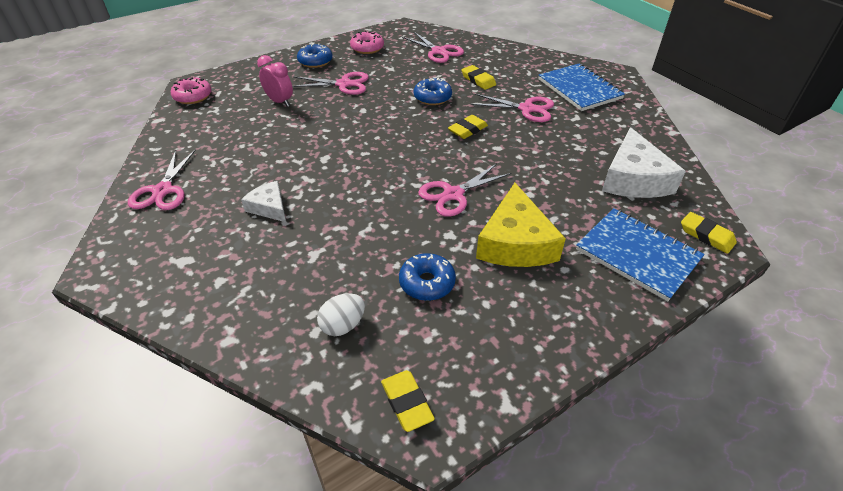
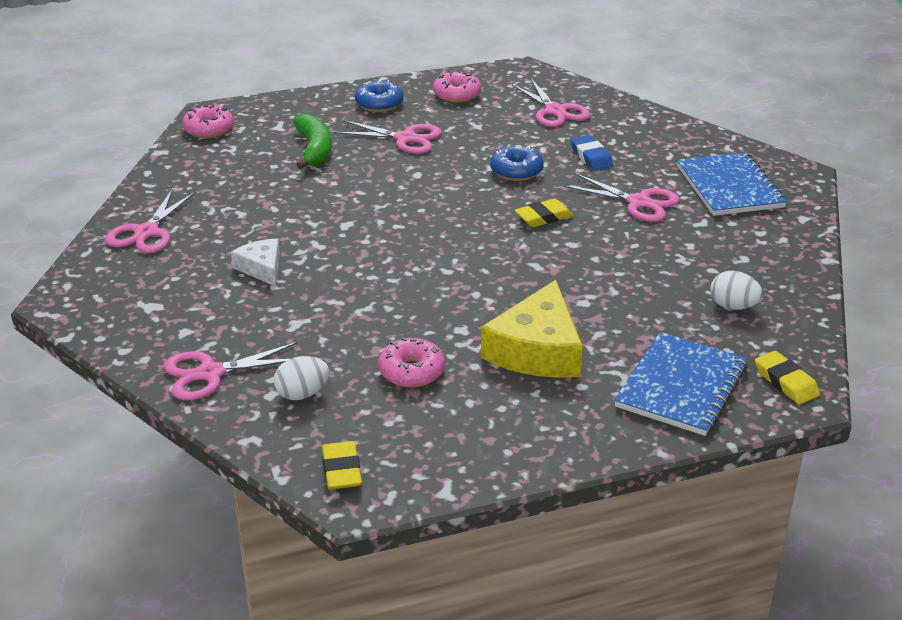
camera: 15 degrees right, 10 degrees down
pink clock [257,55,293,107] -> green banana [293,114,332,169]
blue donut [399,253,456,301] -> pink donut [378,337,445,388]
pink scissors [418,164,512,217] -> pink scissors moved to [164,342,298,400]
yellow eraser [461,65,496,90] -> blue eraser [571,135,613,170]
blue notebook [576,208,705,301] -> blue notebook turned 60 degrees clockwise [614,332,748,436]
white cheese [602,127,686,198] -> white egg [710,271,763,310]

